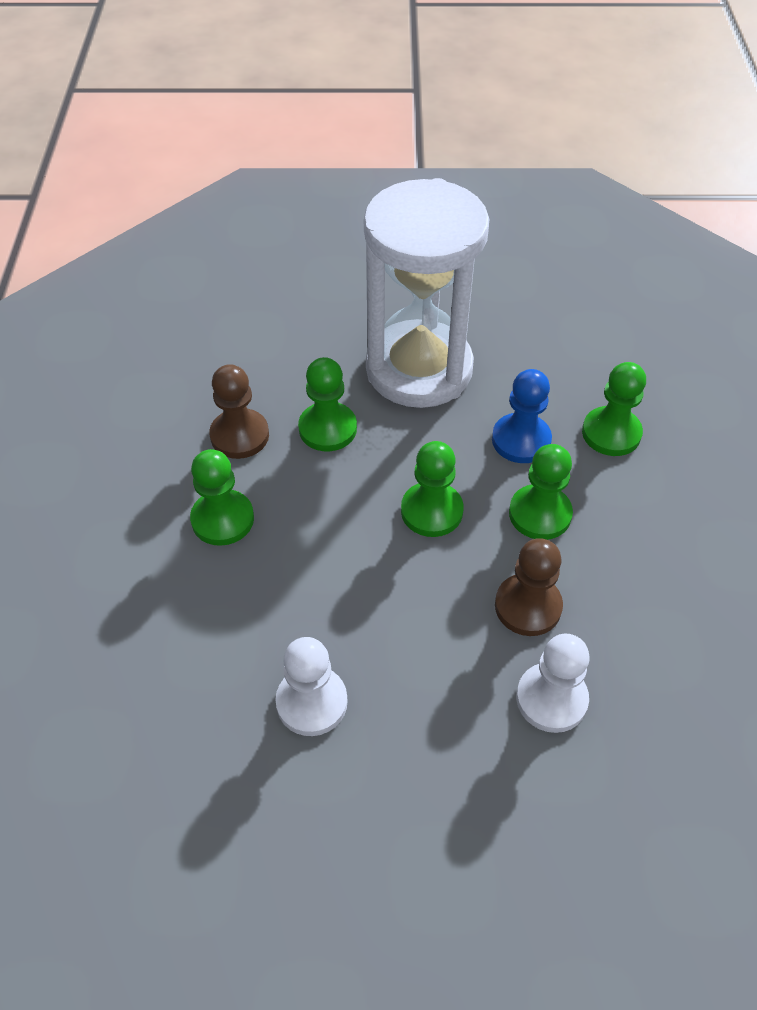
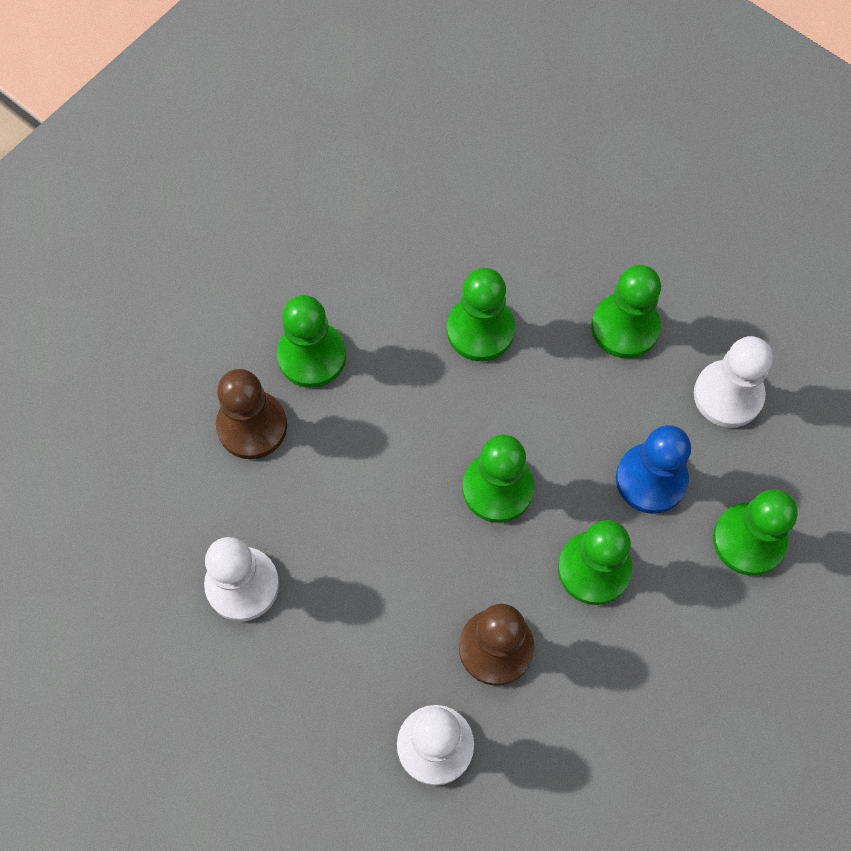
camera: 40 degrees right, 15 degrees up
brown pawn [209,364,269,459] -> brown pawn moved to [216,369,287,459]
white hourglass [364,178,489,408] -> green pawn [591,265,661,359]
none -> white pawn [694,336,773,428]

